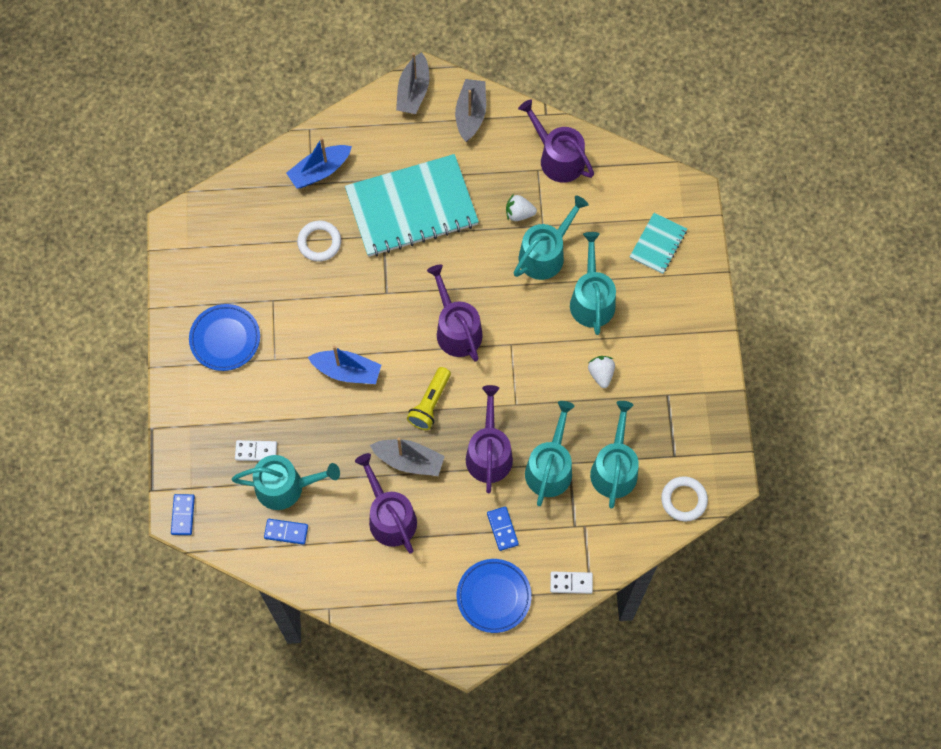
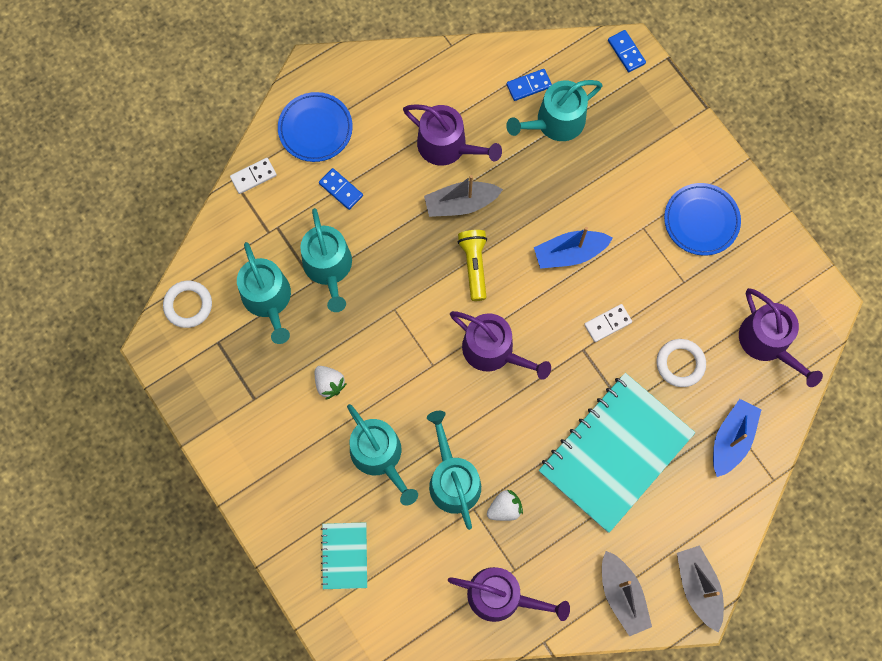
camera: 150 degrees right, 5 degrees up
white domino [235,440,277,461] -> white domino moved to [584,304,632,342]
purple watering can [466,385,513,493] -> purple watering can moved to [739,288,823,387]
turquoise watering can [514,195,589,280] -> turquoise watering can turned 150 degrees clockwise [427,411,481,530]

